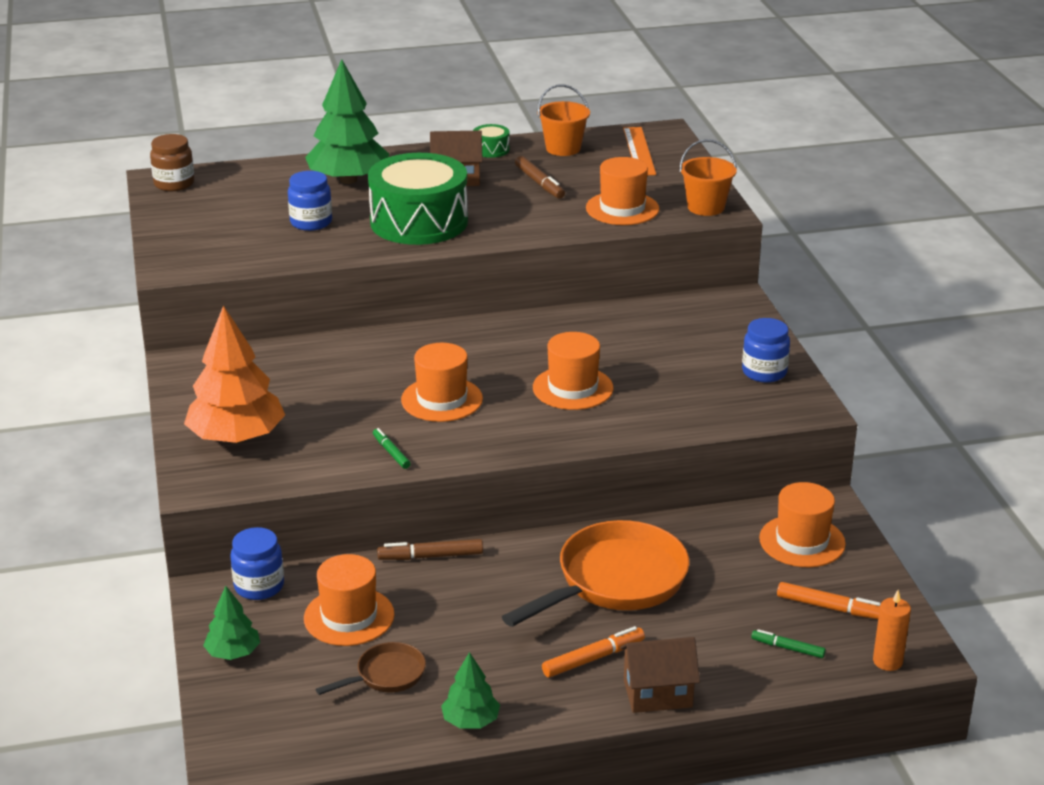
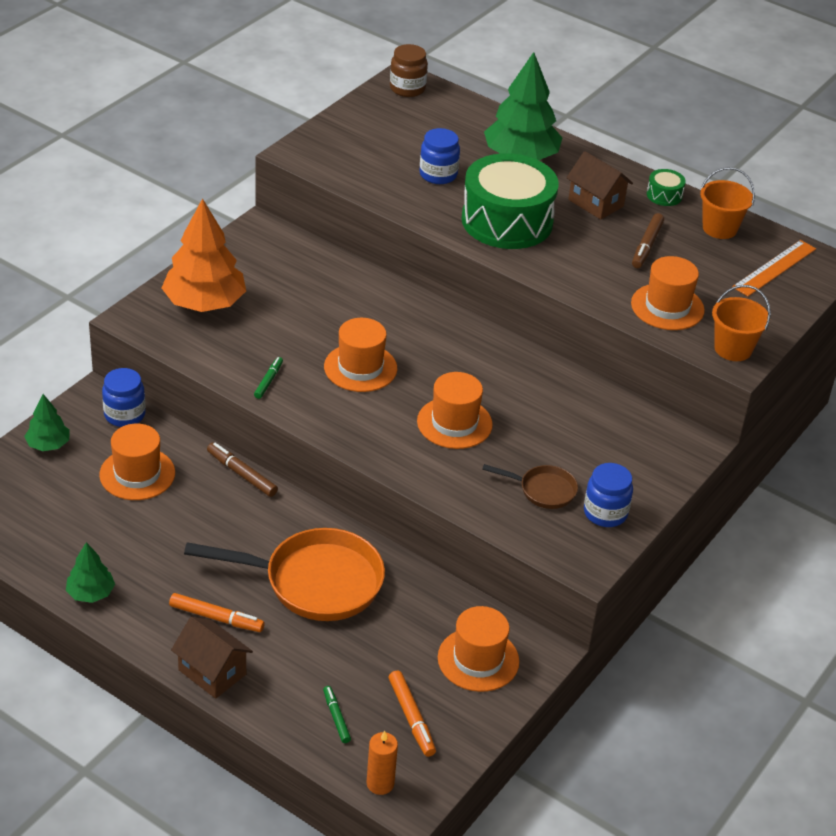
camera: 45 degrees right, 10 degrees up
brown pan [315,642,426,695] -> brown pan moved to [482,464,578,509]

